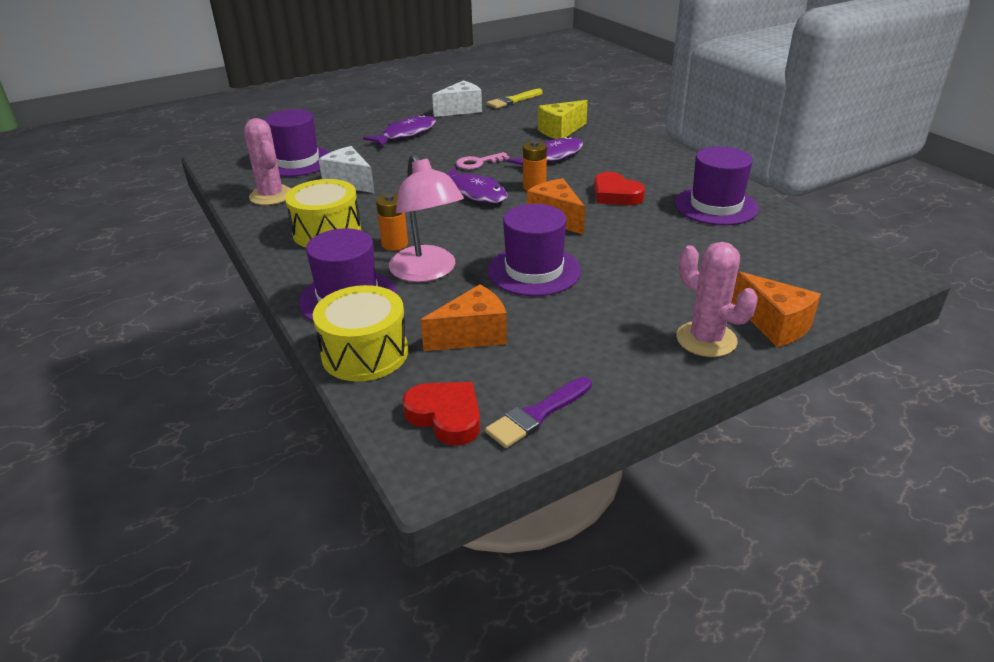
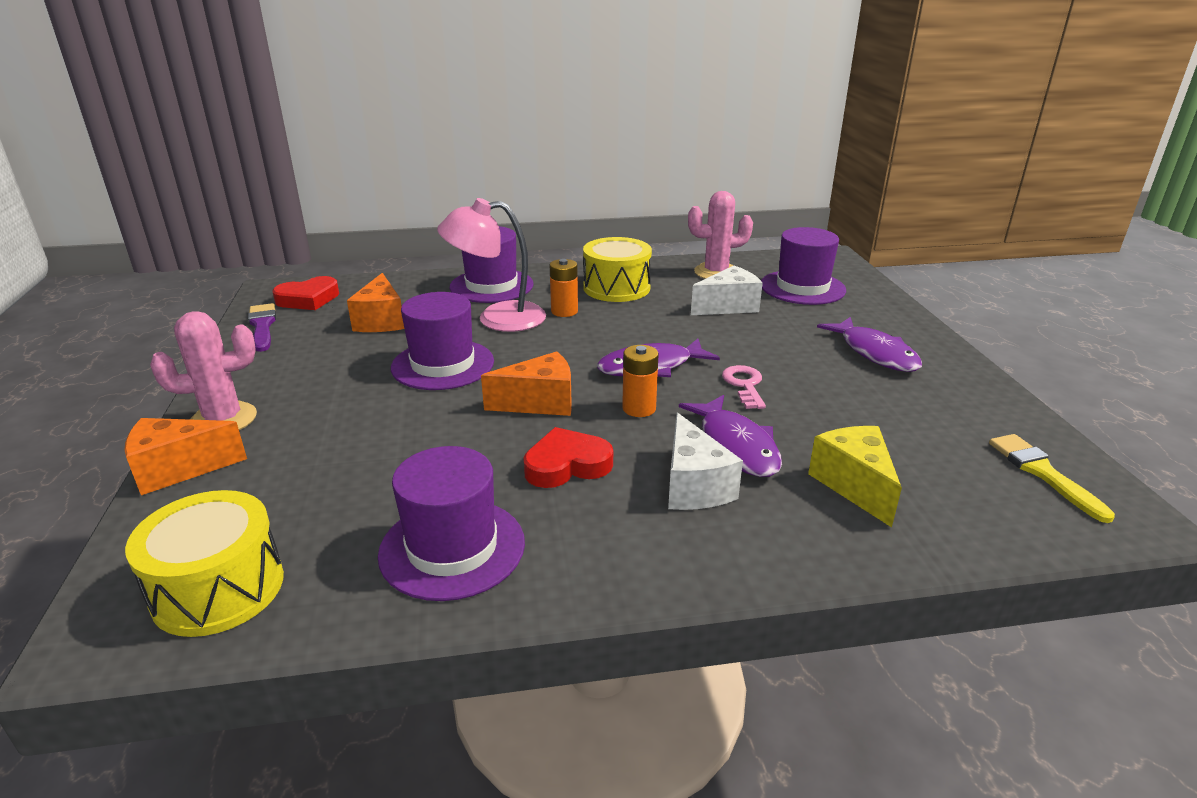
camera: 110 degrees right, 5 degrees down
yellow drum [313,285,408,381] -> yellow drum moved to [125,490,284,637]
white cheese [432,81,482,117] -> white cheese moved to [668,412,743,510]

